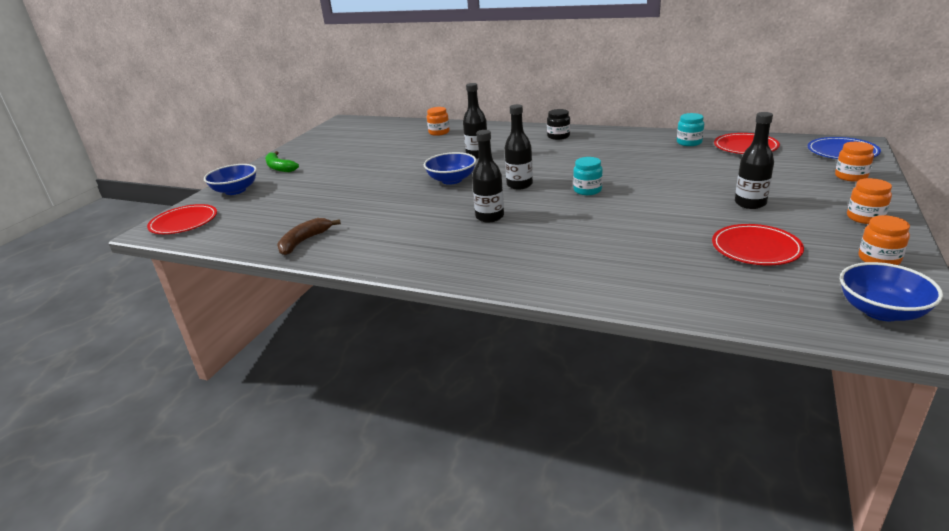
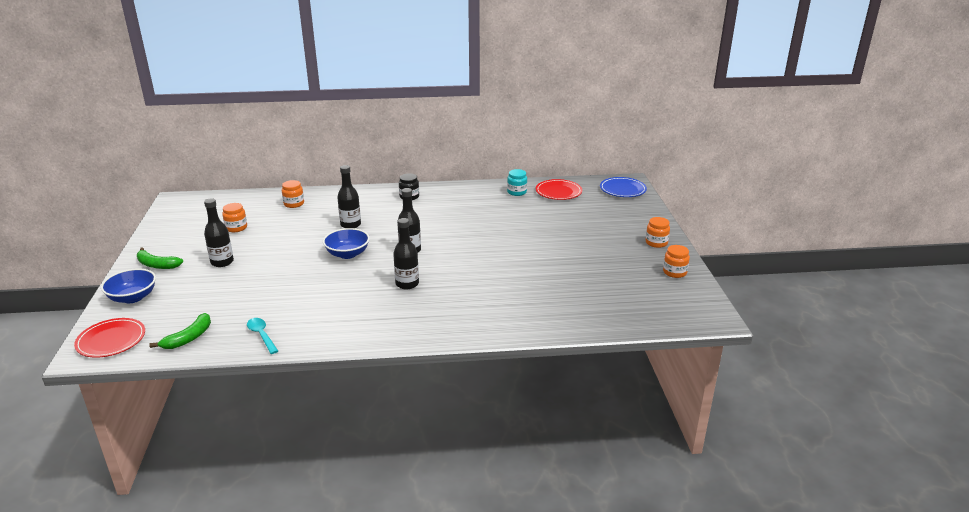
camera: 30 degrees left, 0 degrees up
brown banana [277,218,341,255] -> turquoise spoon [247,318,278,354]
turquoise jar [573,157,603,195] -> none
red plate [712,224,804,265] -> none
black bottle [735,112,774,209] -> black bottle moved to [204,198,234,267]
orange jar [835,142,874,182] -> orange jar moved to [222,203,247,232]
blue bowl [840,262,943,321] -> none
none -> green banana [149,313,211,349]

